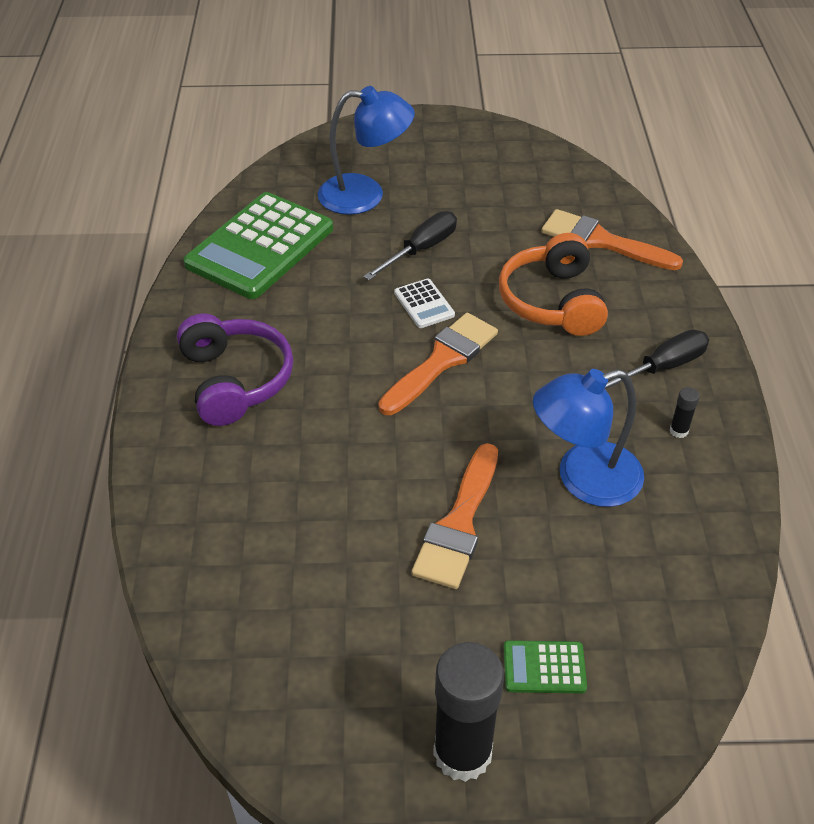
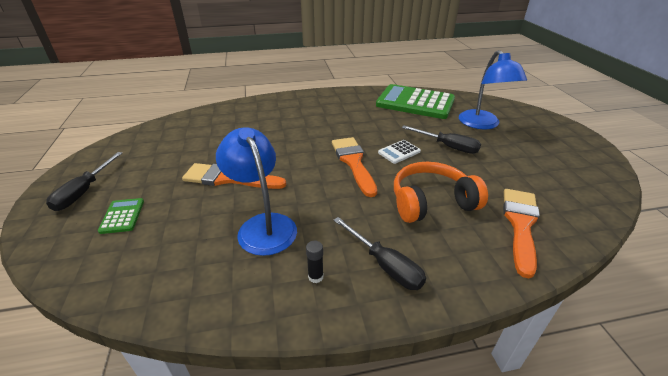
camera: 80 degrees right, 10 degrees down
purple headphones [177,313,293,426] -> none
orange brush [379,313,498,415] -> orange brush turned 135 degrees counterclockwise [332,137,377,197]
black glue stick [433,642,504,782] -> black screwdriver [46,152,122,211]

